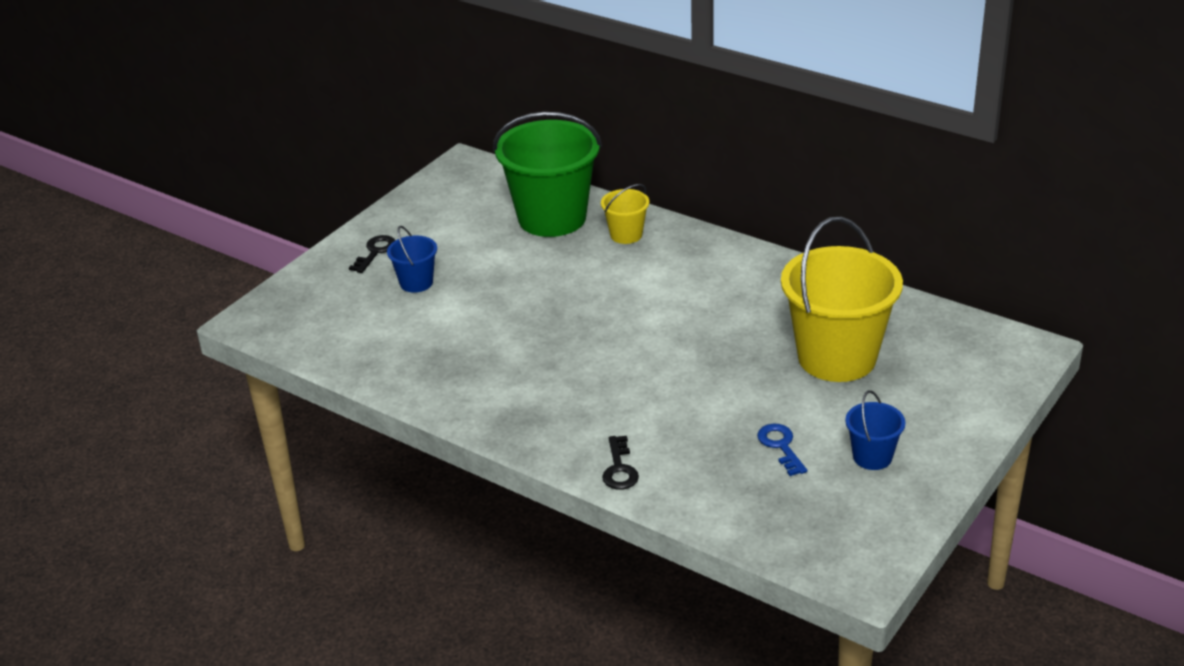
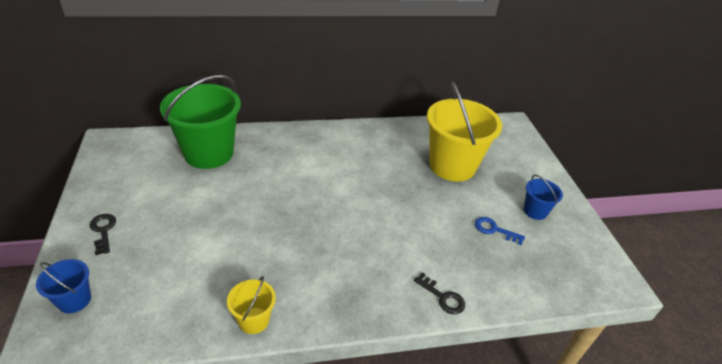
camera: 50 degrees left, 5 degrees up
blue bucket [387,226,437,293] -> blue bucket moved to [36,259,91,313]
yellow bucket [601,184,649,244] -> yellow bucket moved to [227,276,276,334]

